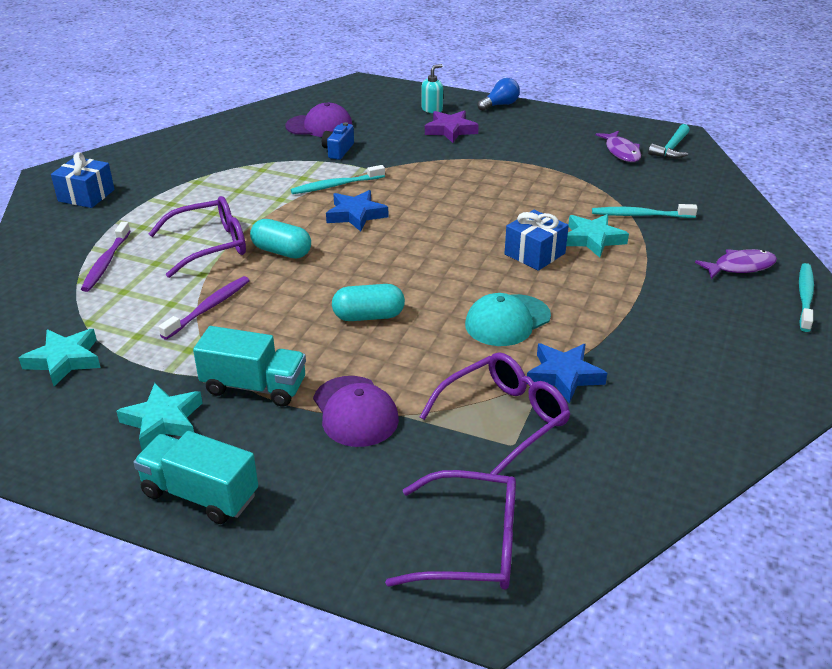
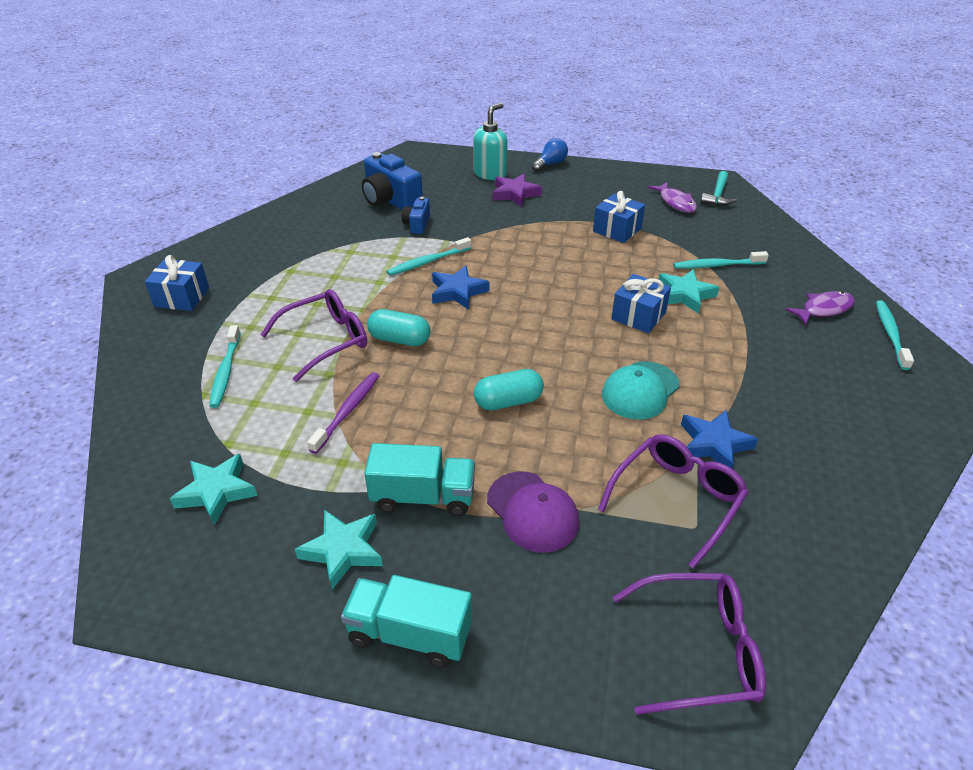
camera: 10 degrees left, 5 degrees up
purple toothbrush [81,222,130,292] -> turquoise toothbrush [209,325,241,408]
purple cap [285,103,352,137] -> blue camera [362,152,423,210]
turquoise soap dispenser [422,64,443,113] -> turquoise soap dispenser [473,103,508,180], size x1.61
none -> blue gift [593,191,645,243]

